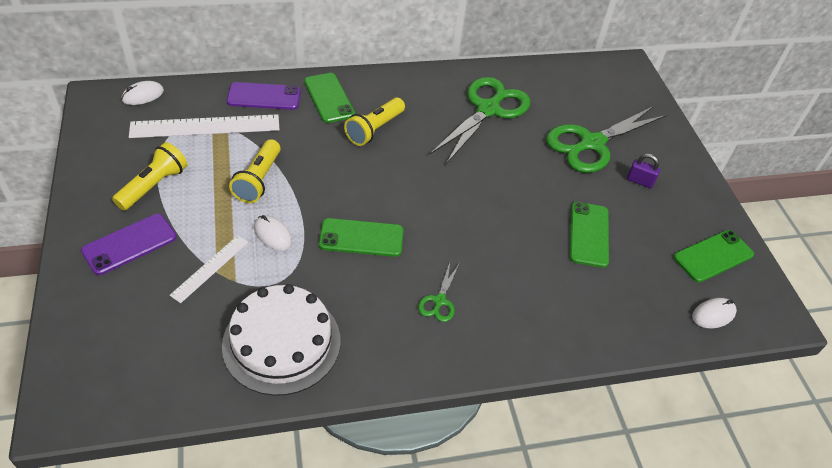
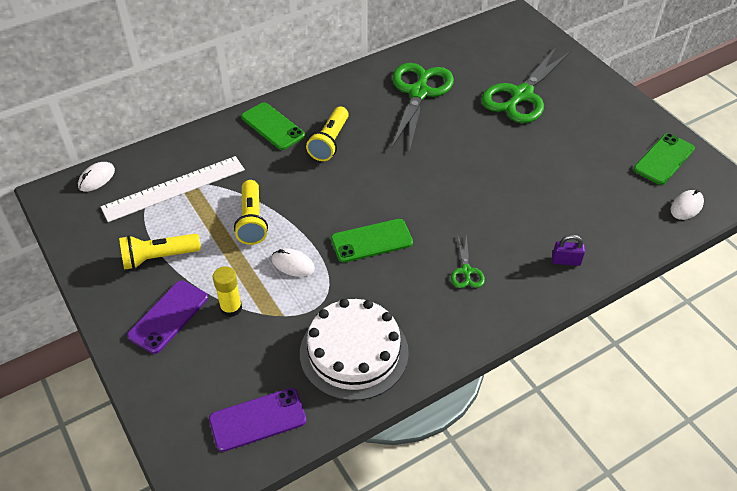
camera: 15 degrees left, 0 degrees up
yellow flashlight [112,142,187,210] -> yellow flashlight turned 120 degrees counterclockwise [119,234,201,270]
white ruler [169,235,249,303] -> none
purple phone [227,82,301,110] -> purple phone moved to [209,388,307,452]
green phone [570,202,609,268] -> none
purple padlock [627,154,660,188] -> purple padlock moved to [552,234,585,266]
none -> yellow glue stick [213,266,242,317]

